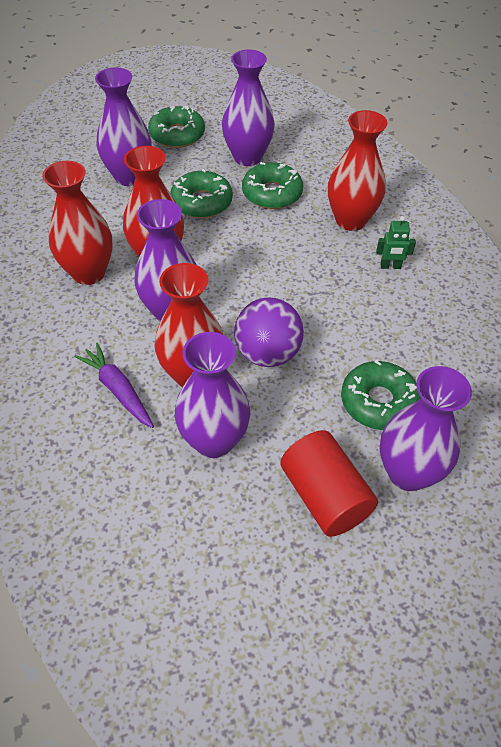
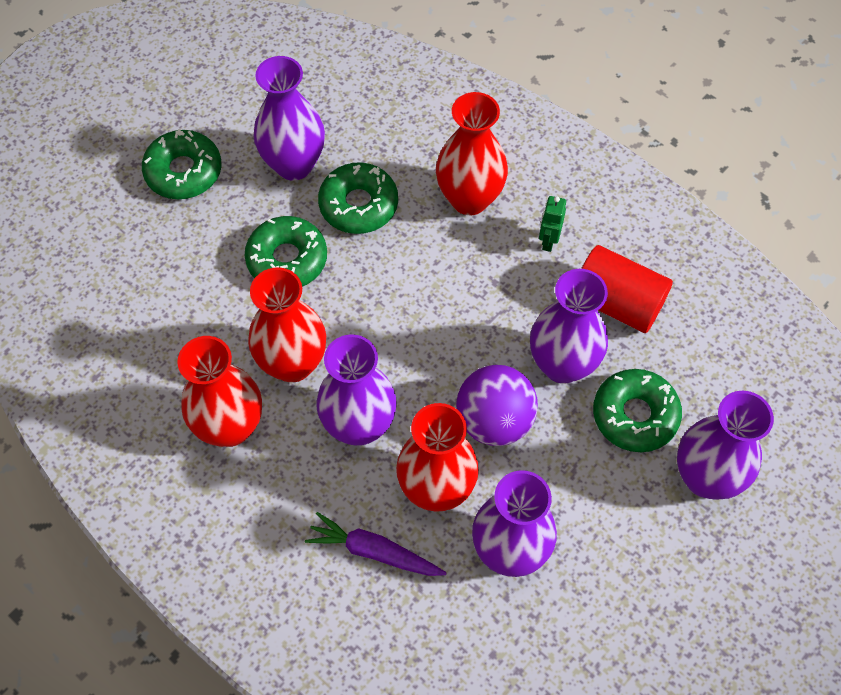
camera: 30 degrees left, 10 degrees up
purple vase [95,67,152,186] -> purple vase moved to [530,269,608,384]
red cylinder [280,430,378,537] -> red cylinder moved to [581,245,673,333]
green robot [376,216,416,269] -> green robot turned 135 degrees clockwise [539,196,566,252]

